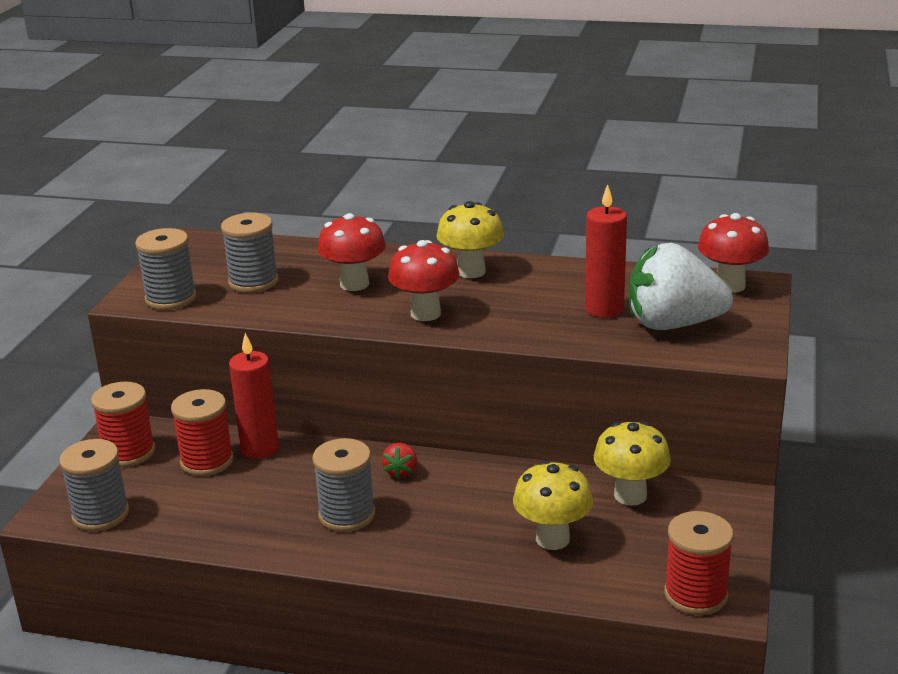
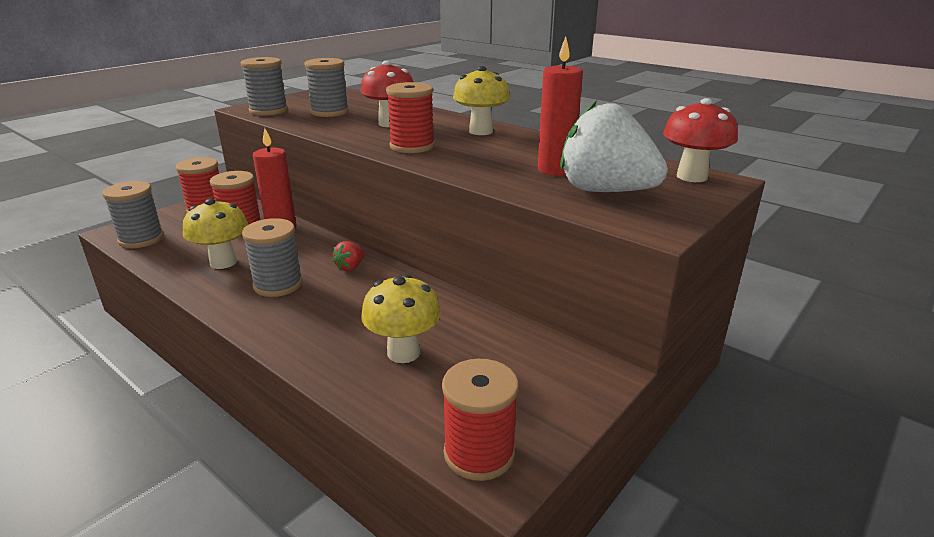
camera: 25 degrees right, 0 degrees up
red mushroom [388,240,460,321] -> red spool [386,82,435,153]
yellow mushroom [594,421,671,506] -> yellow mushroom moved to [183,199,248,269]

